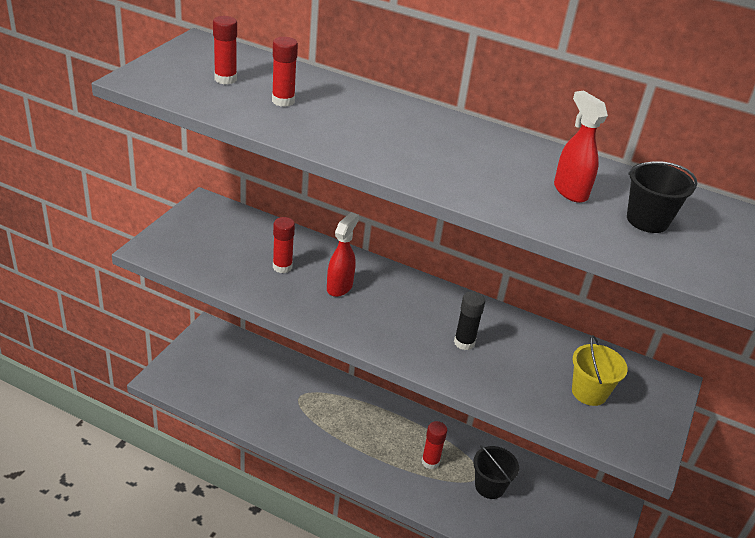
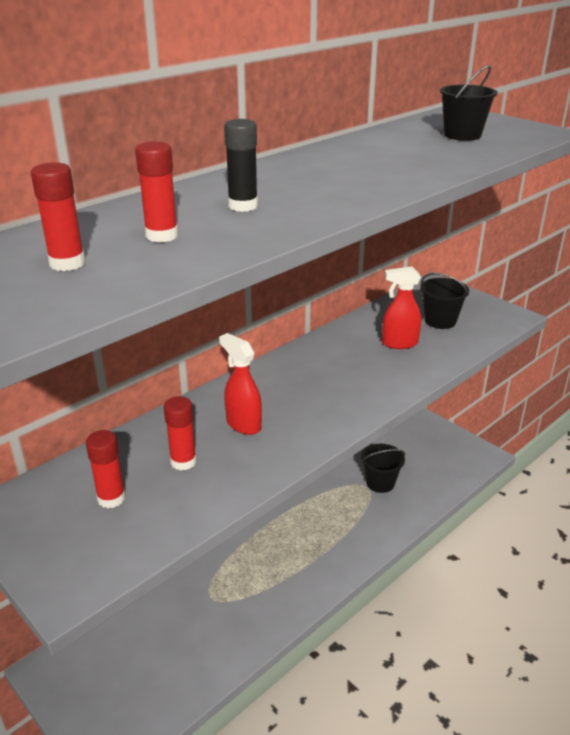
camera: 65 degrees left, 5 degrees down
red glue stick [421,421,447,469] -> red glue stick moved to [86,430,126,508]
black glue stick [454,291,485,350] -> black glue stick moved to [224,119,258,212]
red spray bottle [554,91,608,203] -> red spray bottle moved to [382,266,421,349]
yellow bucket [572,335,628,406] -> black bucket [420,273,469,329]

